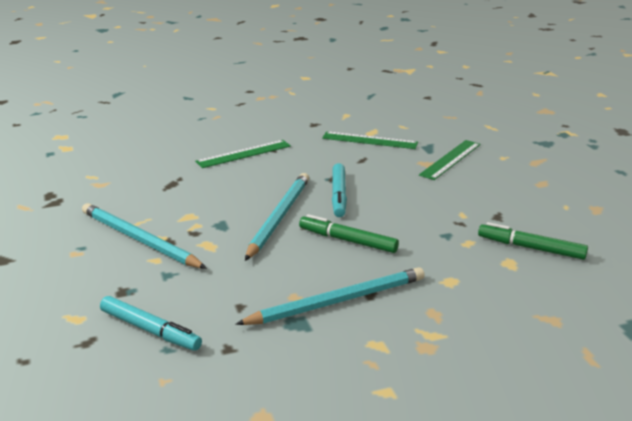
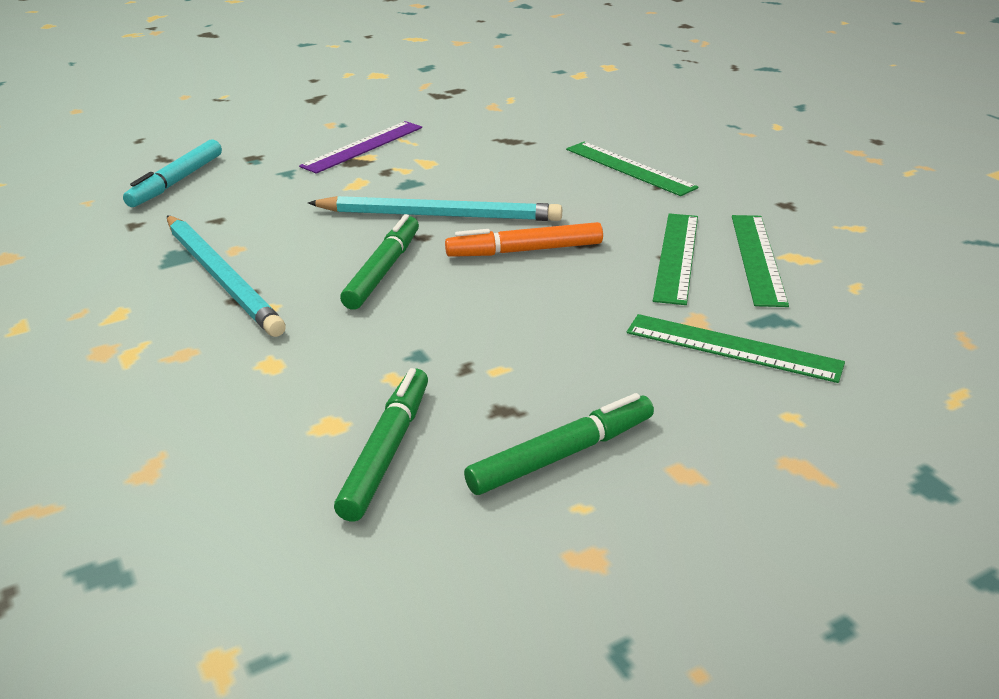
camera: 80 degrees right, 5 degrees up
turquoise pencil [82,203,207,269] -> purple ruler [299,121,422,174]
turquoise marker [332,163,347,217] -> orange marker [445,222,603,257]
none -> green marker [464,393,654,495]
none -> green ruler [653,213,698,305]

